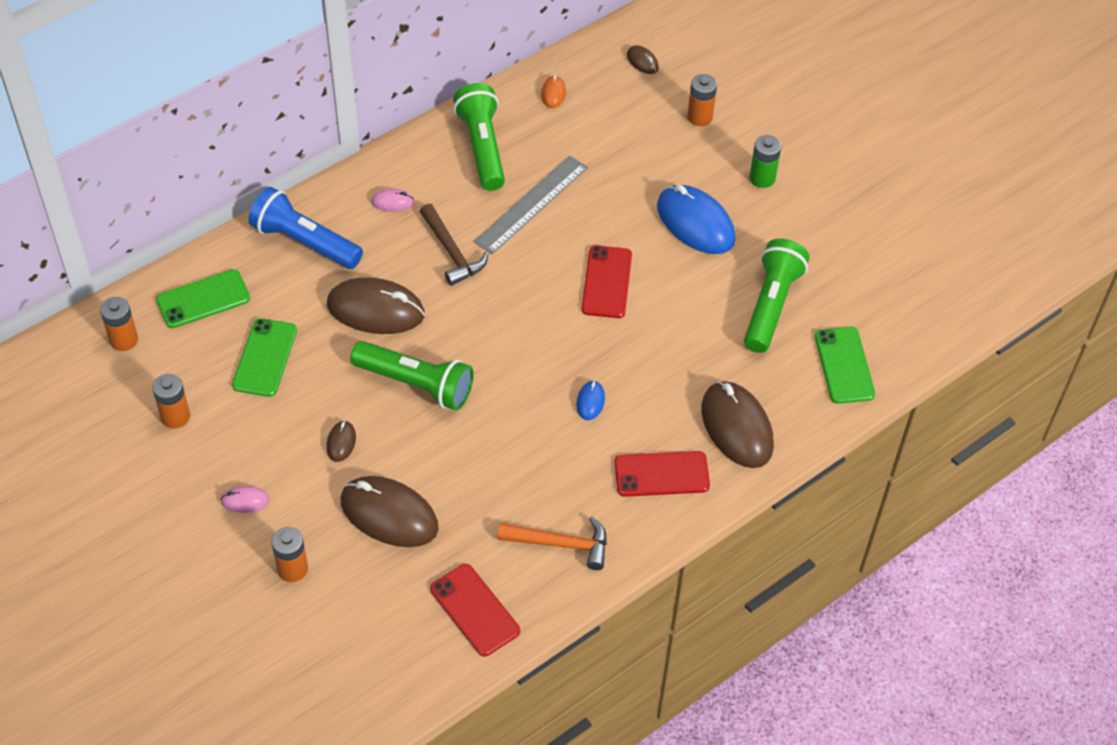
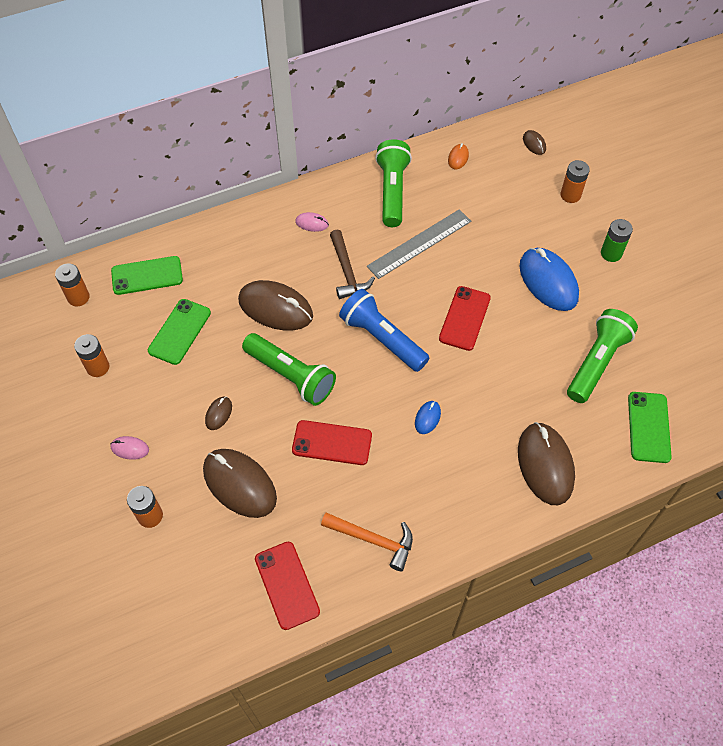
camera: 15 degrees right, 5 degrees up
blue flashlight [248,187,363,269] -> blue flashlight moved to [339,289,429,372]
red phone [614,451,710,497] -> red phone moved to [292,420,372,465]

